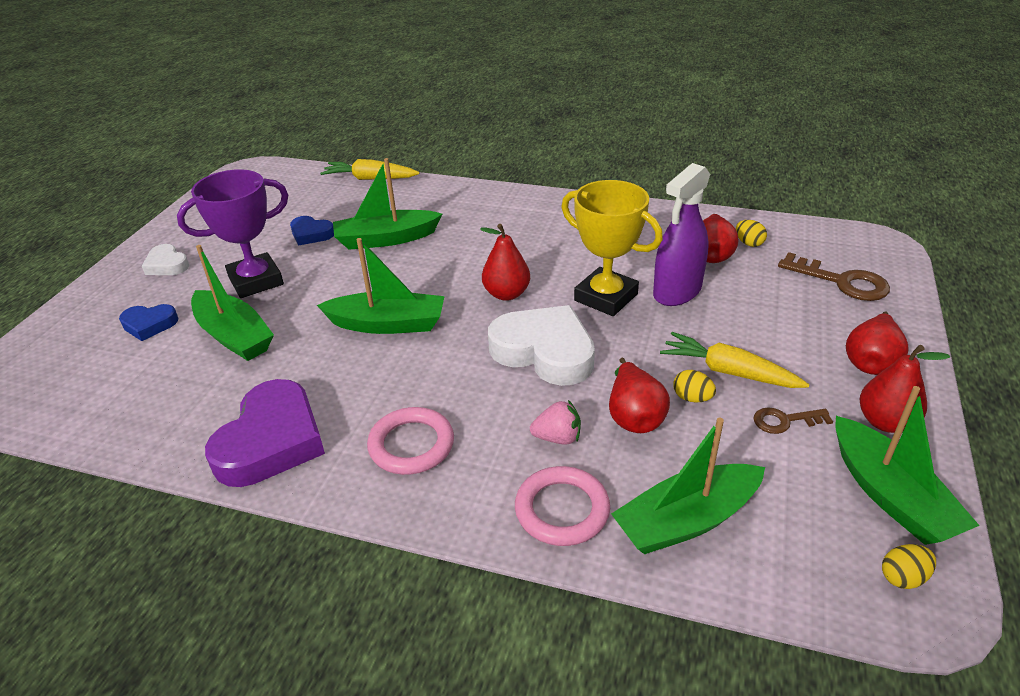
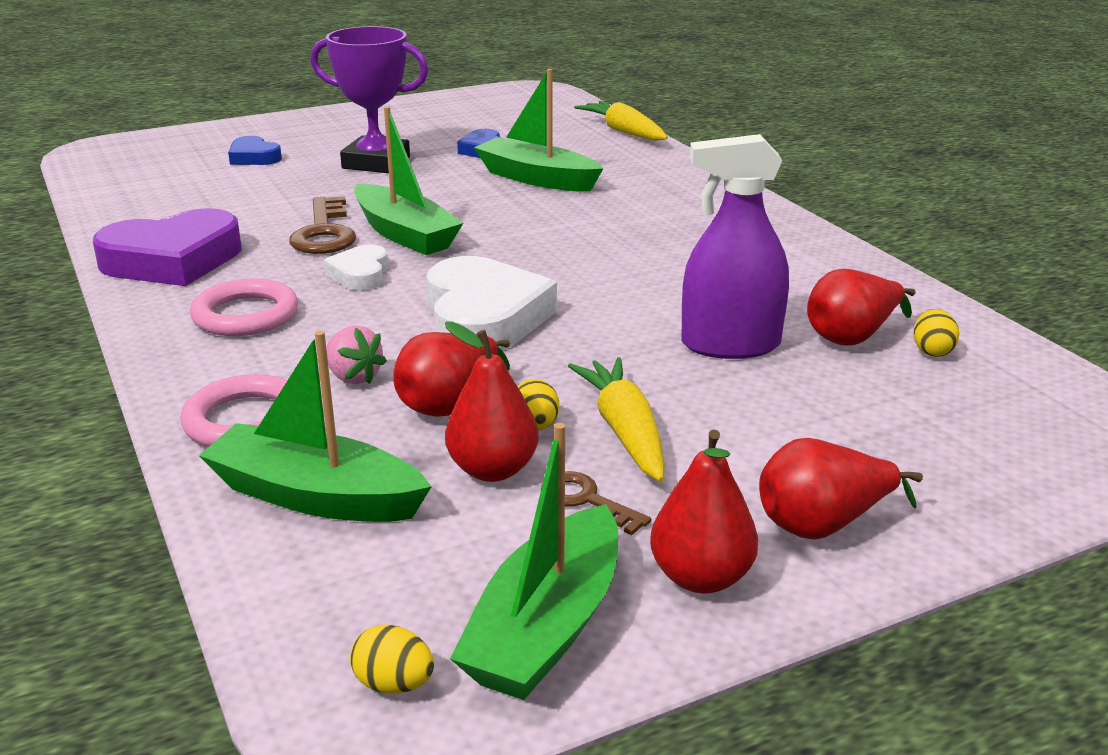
camera: 45 degrees right, 10 degrees down
white heart [142,244,189,275] -> white heart moved to [324,244,389,291]
green boat [191,245,274,361] -> none
red pear [480,224,530,301] -> red pear moved to [445,321,539,482]
yellow trophy [561,180,663,316] -> none
brown key [778,252,890,301] -> brown key moved to [289,196,356,254]

